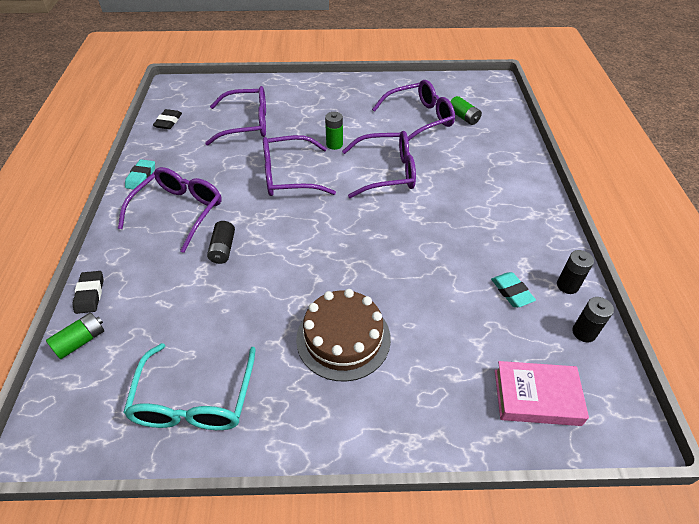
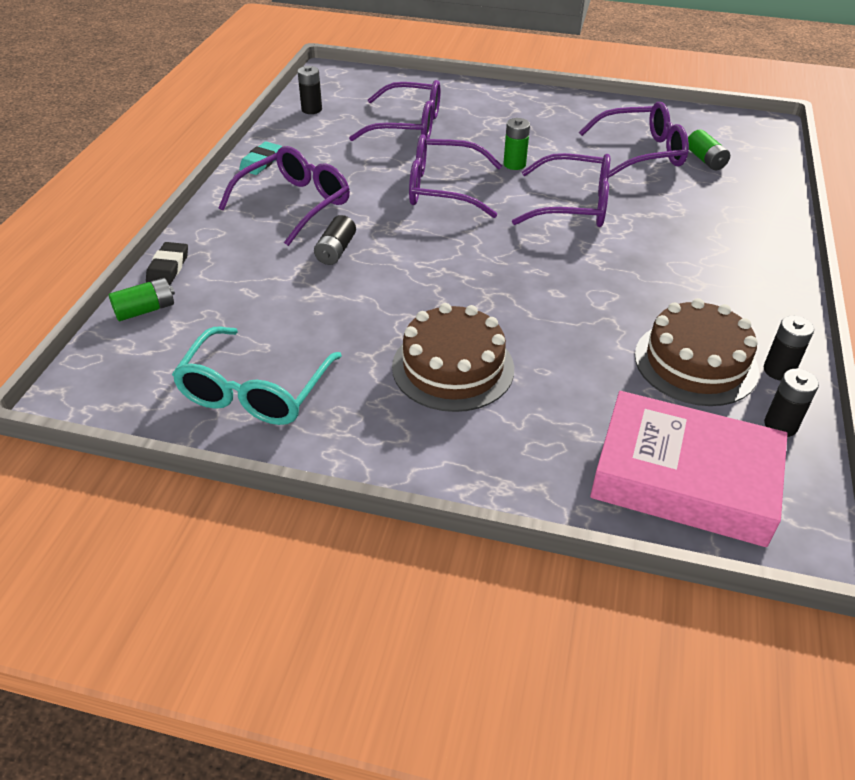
camera: 15 degrees right, 5 degrees down
black eraser [153,109,182,129] -> black battery [298,66,322,114]
turquoise eraser [491,272,536,307] -> brown cake [635,298,759,406]
pink book [495,361,589,426] -> pink book [590,391,788,547], size x1.59

